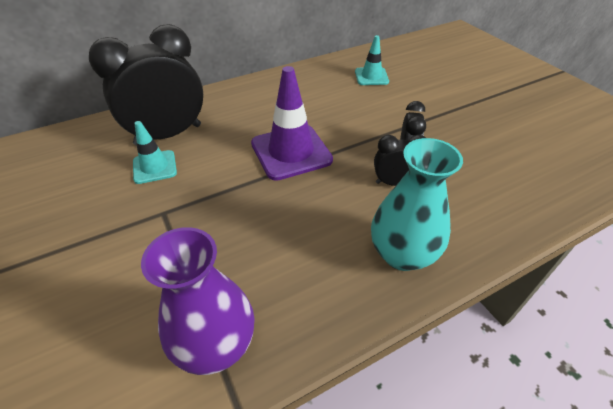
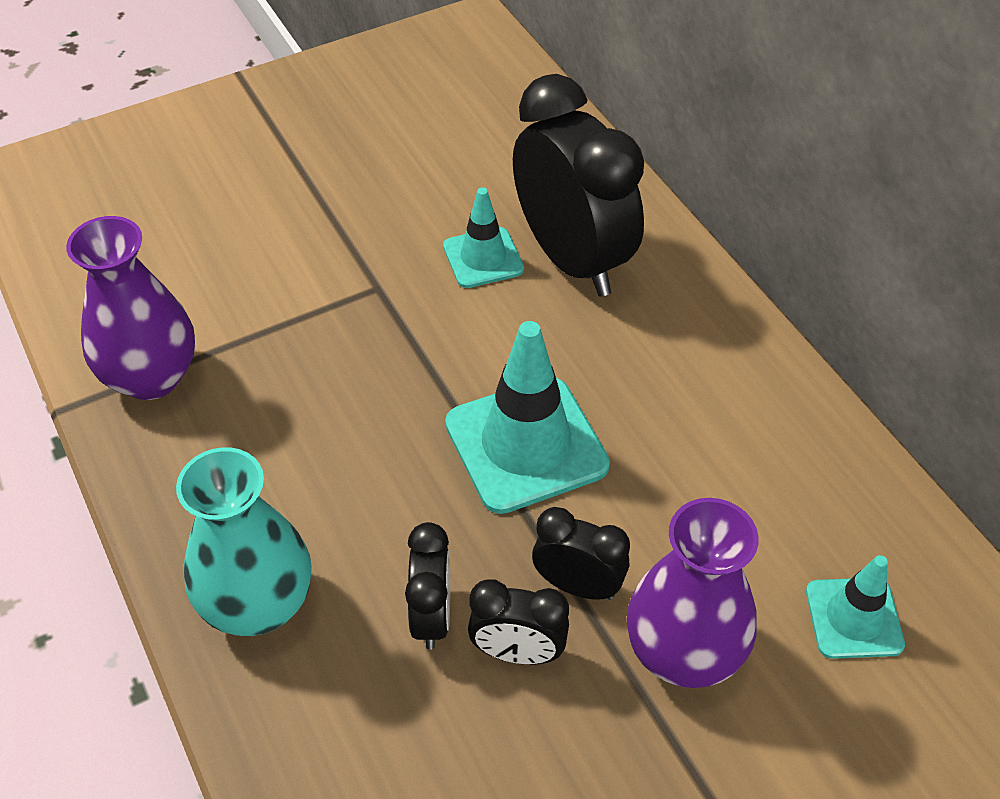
camera: 90 degrees right, 5 degrees up
purple traffic cone [251,66,333,181] -> turquoise traffic cone [445,321,610,514]
none -> black clock [532,507,630,600]
none -> purple vase [627,498,759,688]

